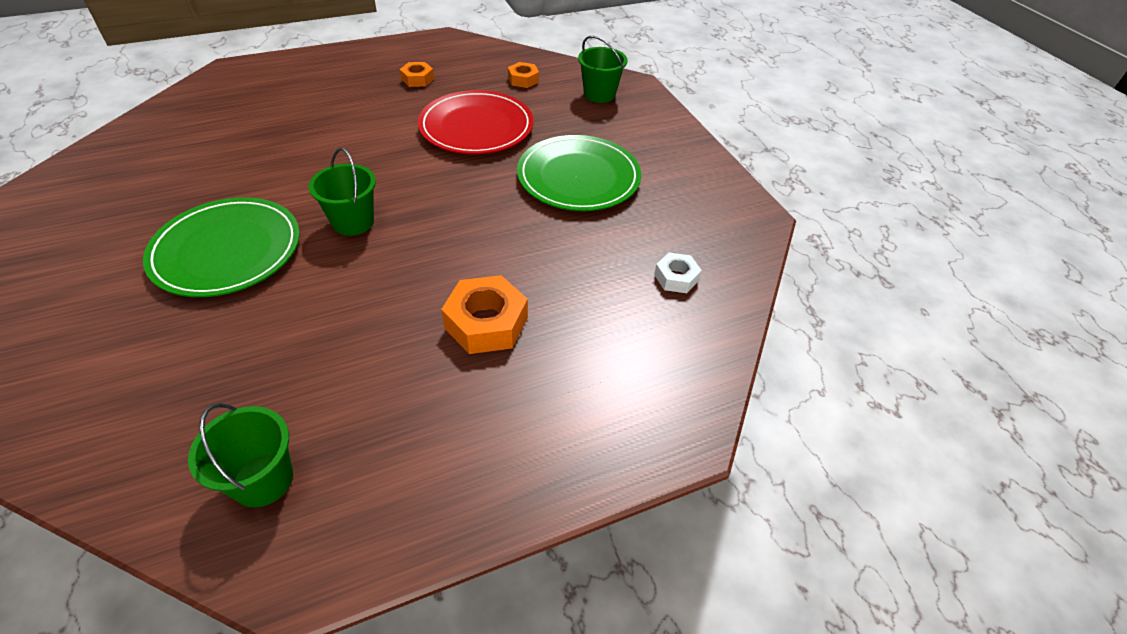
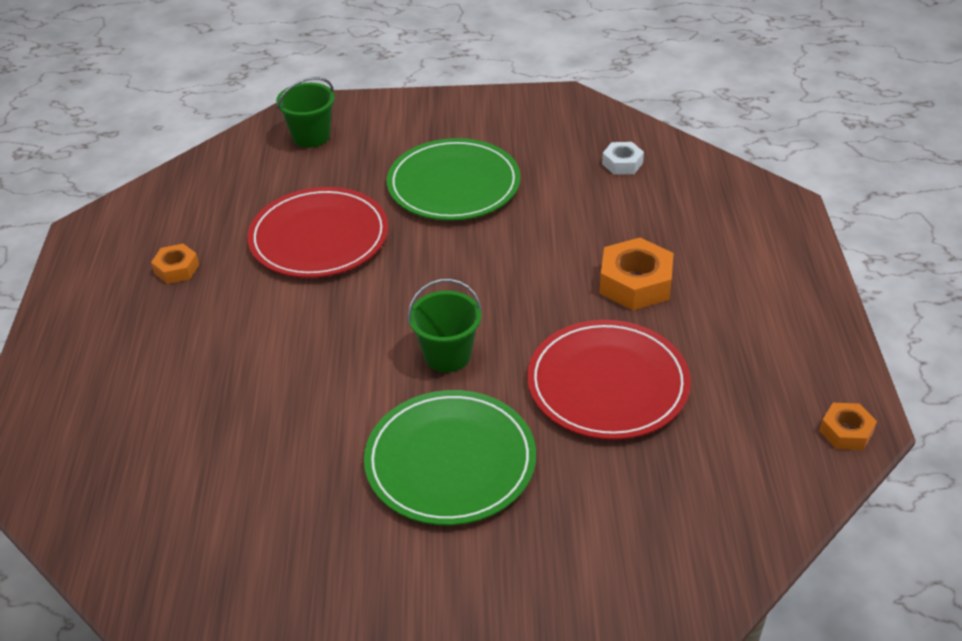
camera: 65 degrees left, 5 degrees down
green bucket [188,403,293,508] -> none
orange nut [508,62,539,88] -> orange nut moved to [820,403,877,450]
none -> red plate [527,320,691,440]

